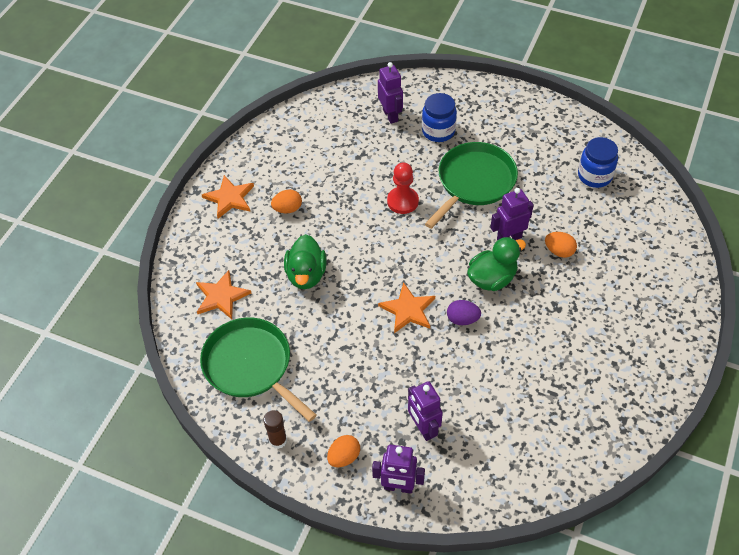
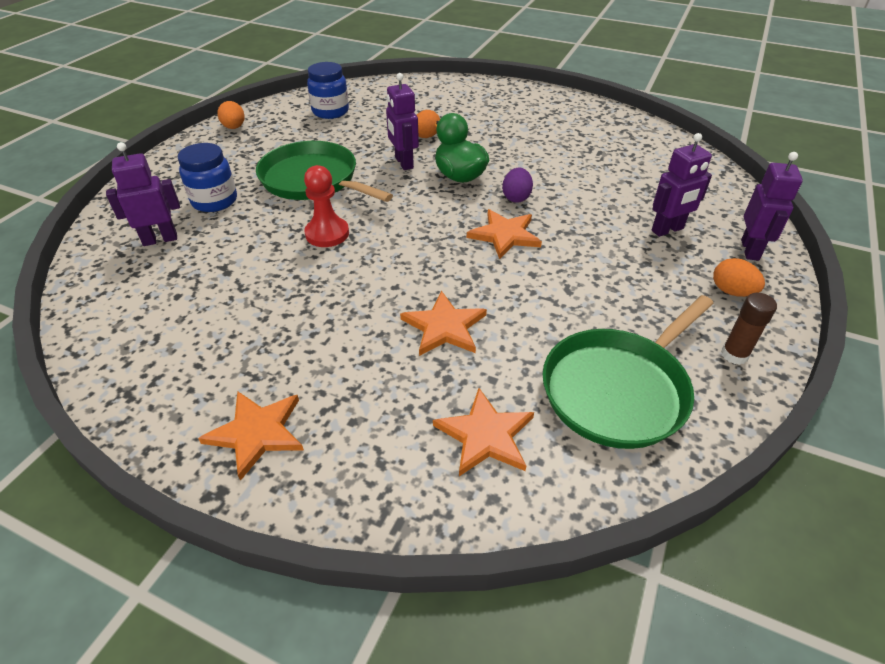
camera: 90 degrees left, 10 degrees down
orange egg [271,190,302,213] -> orange egg moved to [218,101,245,129]
green duck [284,234,327,289] -> orange star [400,291,487,356]

